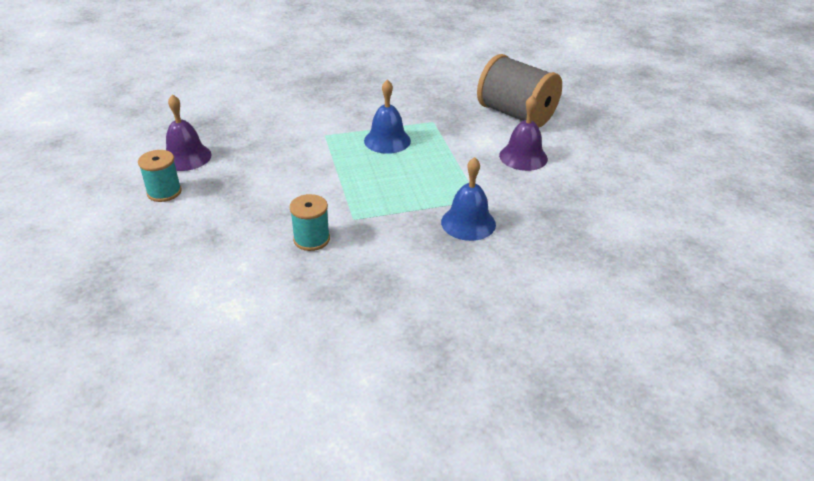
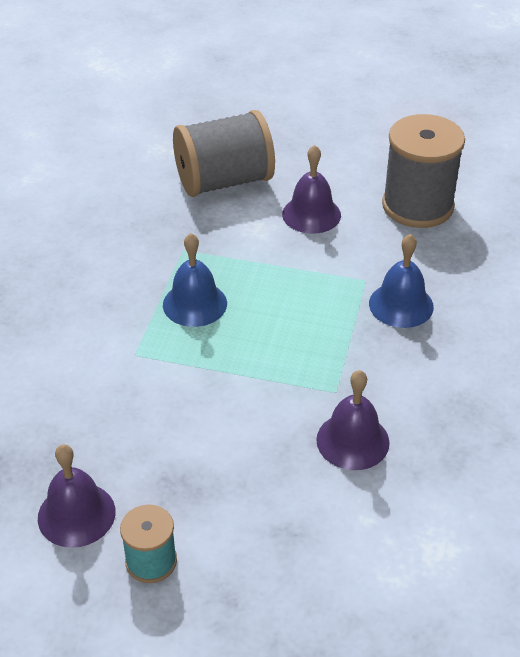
camera: 60 degrees left, 5 degrees up
turquoise spool [290,194,330,251] -> purple bell [316,370,390,470]
none -> grey spool [382,114,465,228]

